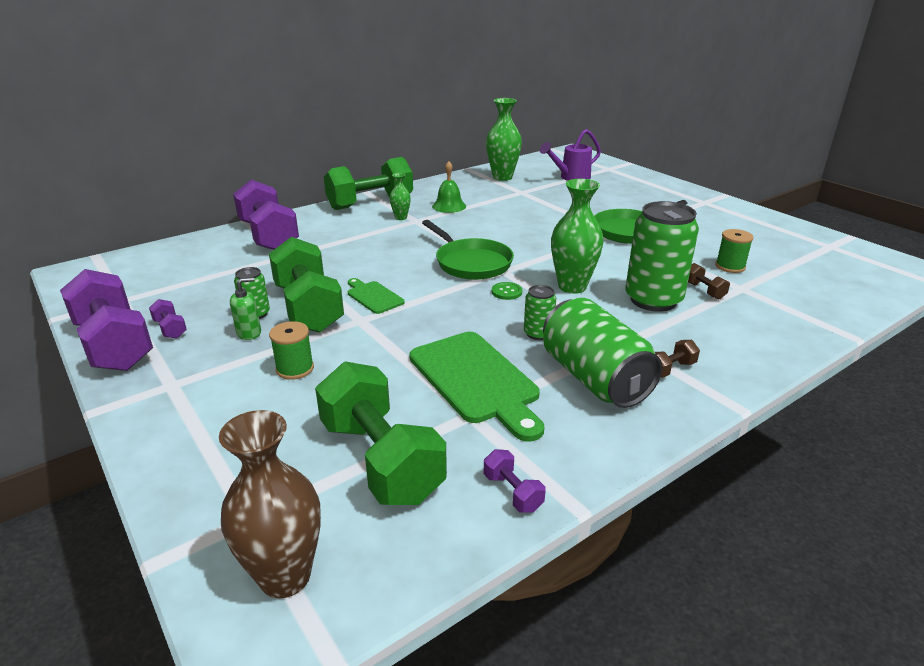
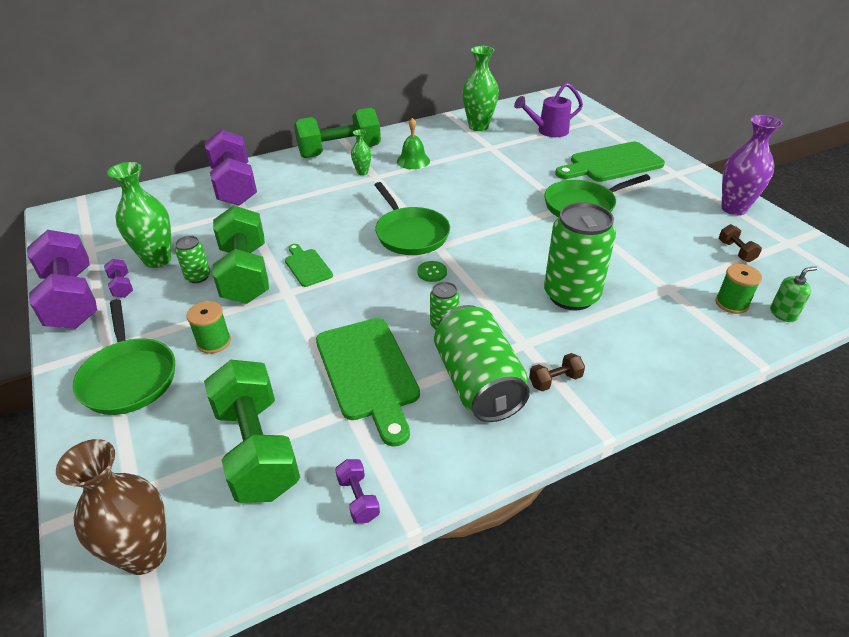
camera: 10 degrees right, 10 degrees up
green soap dispenser [230,277,261,340] -> green soap dispenser moved to [770,266,817,322]
green vase [551,179,604,294] -> green vase moved to [107,162,171,268]
brown dumbbell [688,263,730,300] -> brown dumbbell moved to [719,224,762,262]
green spool [715,229,754,273] -> green spool moved to [715,264,762,314]
none -> green pan [73,299,175,415]
none -> green cutting board [555,142,665,182]
none -> purple vase [722,115,783,215]

